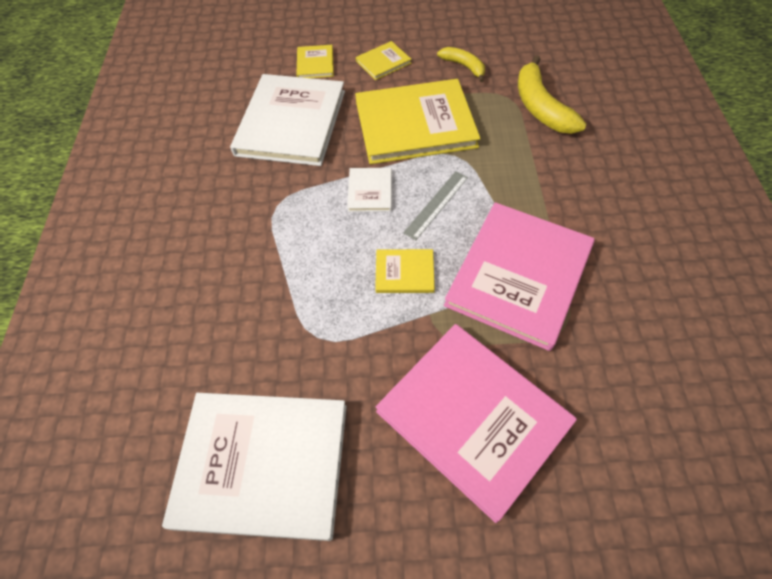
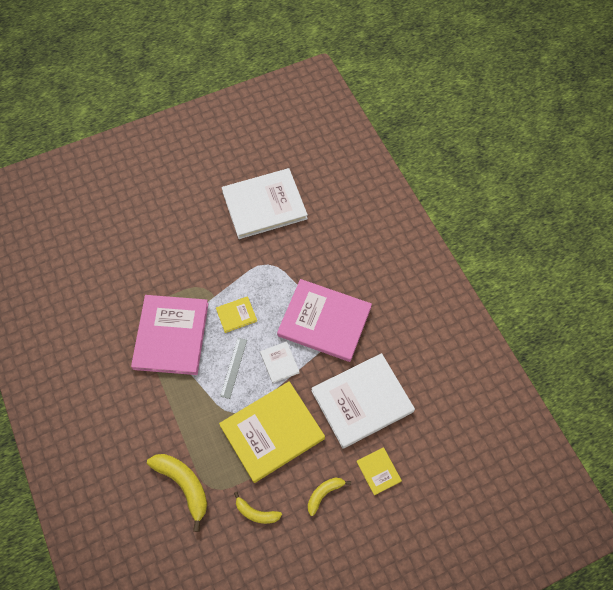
camera: 155 degrees right, 5 degrees up
white book [230,74,345,166] -> white book turned 75 degrees clockwise [311,353,415,449]
yellow book [356,41,412,80] -> yellow banana [308,477,351,516]
pink book [376,324,577,523] -> pink book moved to [277,279,372,362]

